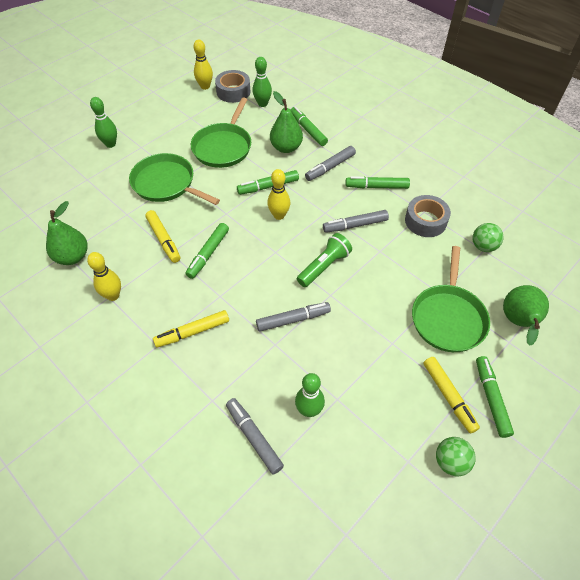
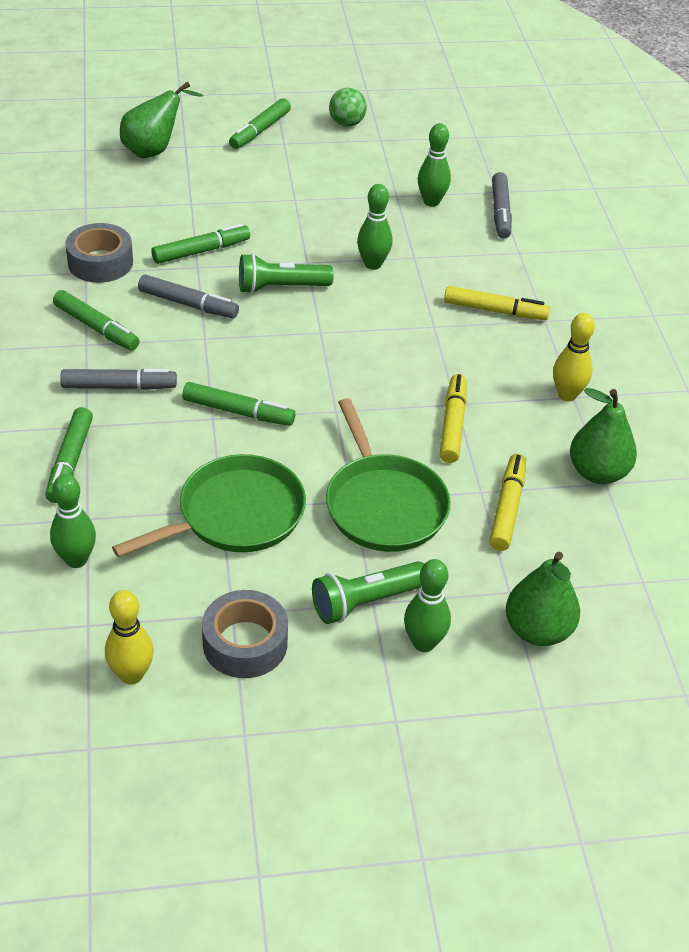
camera: 145 degrees left, 10 degrees down
green marker [185,223,229,279] -> green marker moved to [151,224,250,264]
grey tape [215,70,250,103] -> grey tape moved to [202,590,288,678]
grey marker [256,302,331,332] -> green bowling pin [357,184,392,270]
yellow bowling pin [267,169,290,220] -> none
green pear [270,91,303,153] -> green pear moved to [506,552,580,646]
green pan [412,246,490,352] -> none
yellow marker [423,357,480,433] -> yellow marker moved to [489,454,526,551]
green ball [472,223,504,252] -> none
none -> green flashlight [312,561,424,624]

